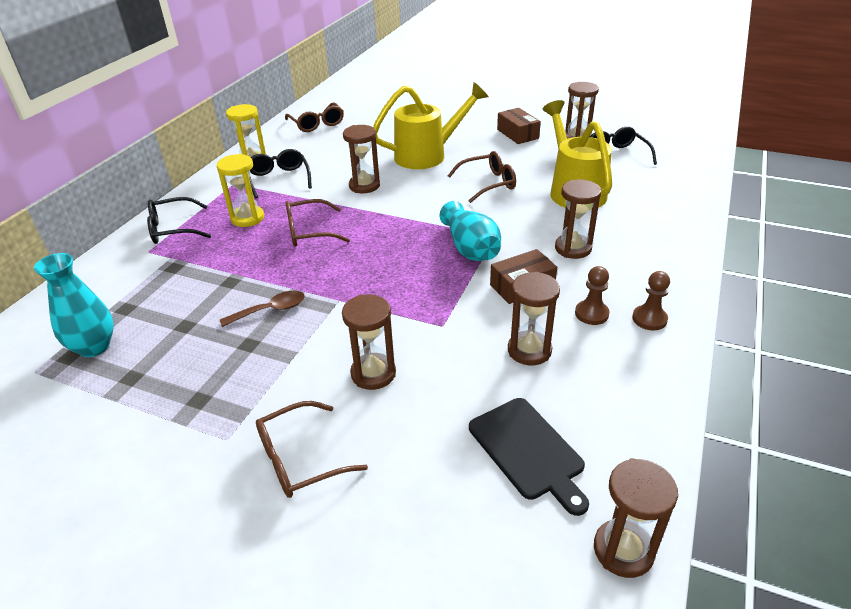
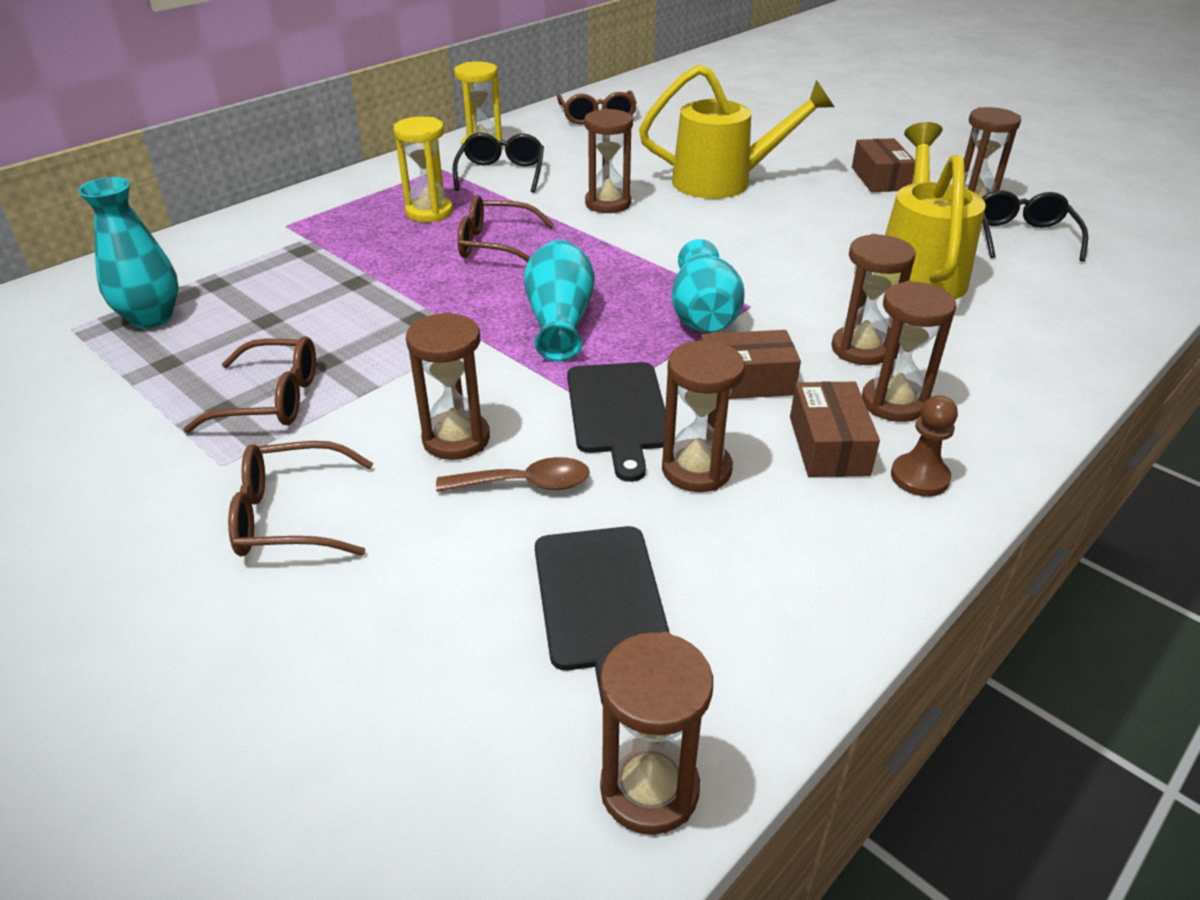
camera: 20 degrees right, 0 degrees up
black glasses [147,197,211,244] -> none
brown spoon [220,291,305,327] -> brown spoon moved to [436,457,590,492]
brown glasses [448,151,516,203] -> brown glasses moved to [183,336,316,433]
brown pawn [575,266,610,325] -> brown box [790,381,880,477]
none -> turquoise vase [524,240,595,361]
none -> black cutting board [567,362,665,482]
none -> brown hourglass [862,281,957,422]

